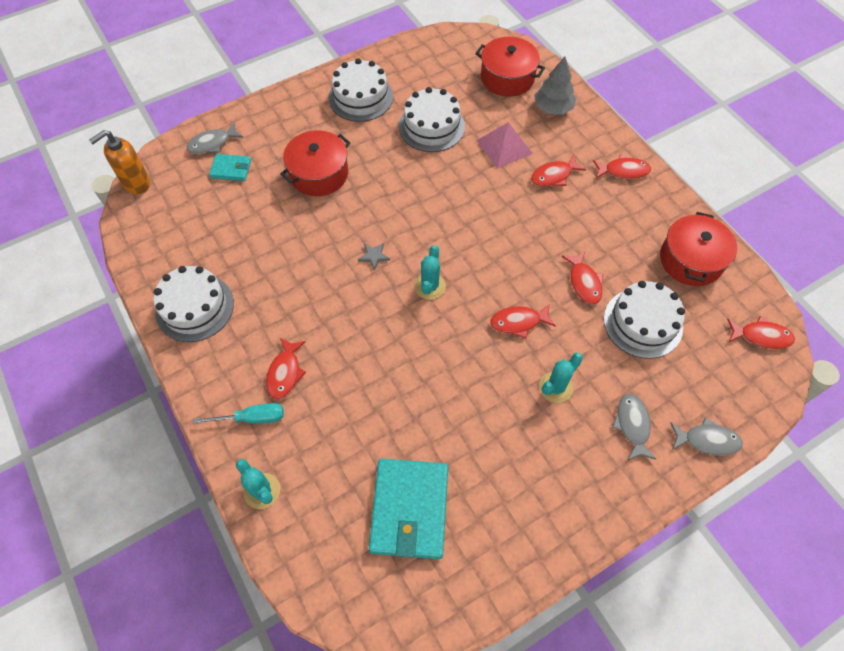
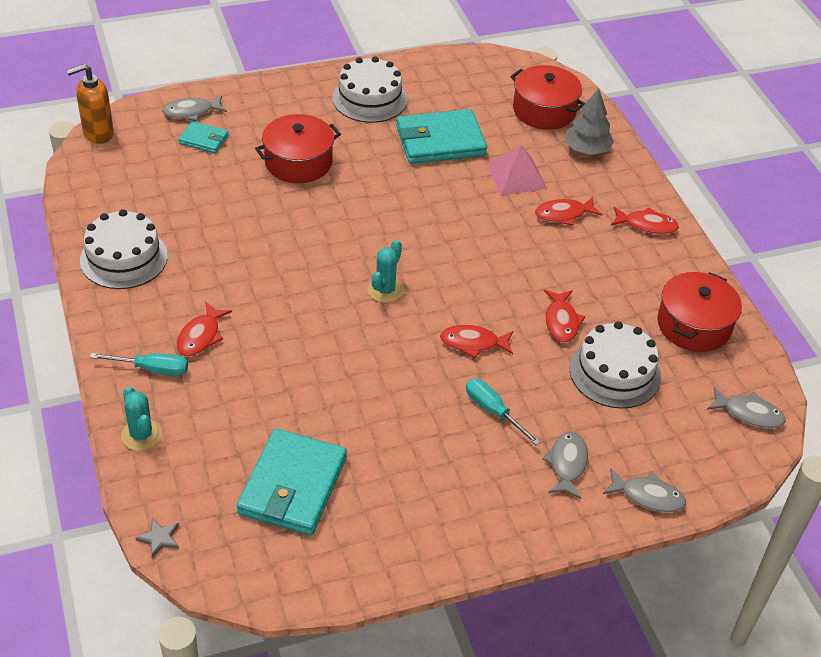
camera: 10 degrees right, 15 degrees down
grey star [358,243,390,270] -> grey star moved to [135,518,179,558]
white cake [399,87,465,152] -> turquoise wallet [396,109,487,164]
turquoise cactus [539,352,583,403] -> turquoise screwdriver [466,379,540,445]
red fish [727,316,795,349] -> grey fish [707,387,786,428]

